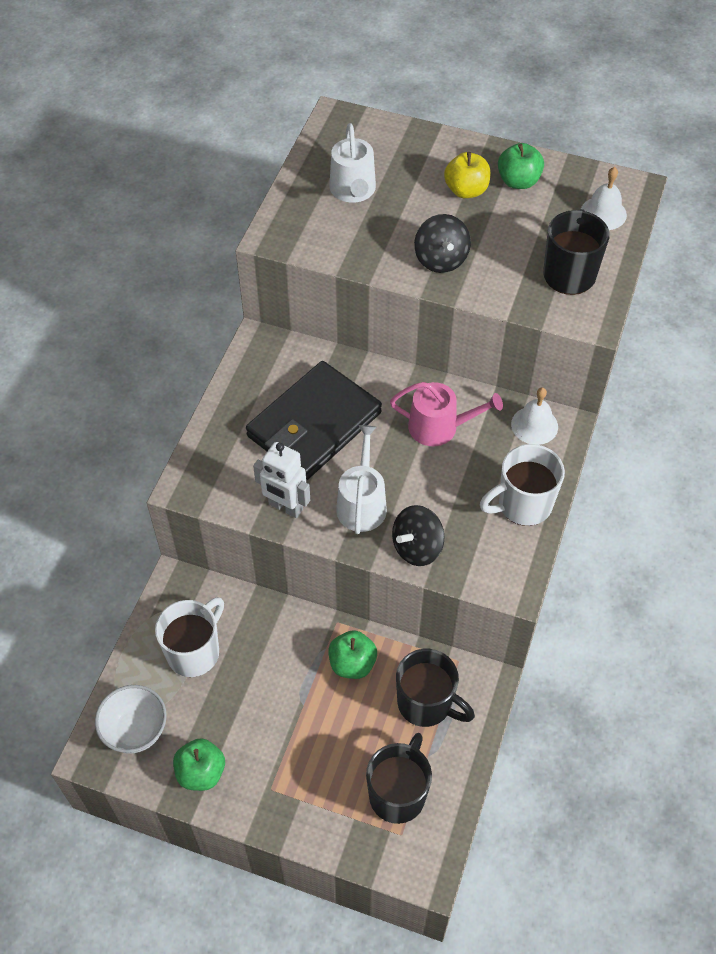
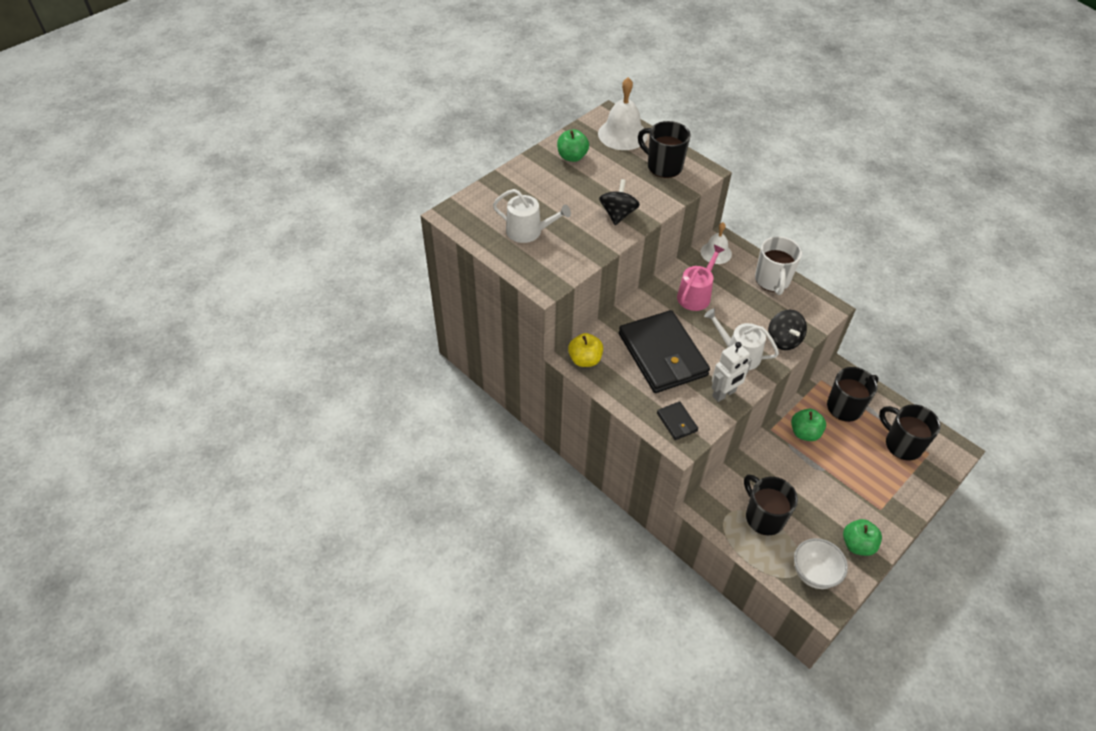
camera: 65 degrees left, 5 degrees down
white mug [155,597,224,677] -> black mug [744,474,798,535]
black spinning top [414,214,471,273] -> black spinning top turned 90 degrees counterclockwise [599,179,640,225]
yellow apple [444,152,490,198] -> yellow apple moved to [568,333,603,367]
white bell [581,167,627,230] -> white bell [598,77,648,150], size x1.60
none -> black wallet [657,401,698,440]

